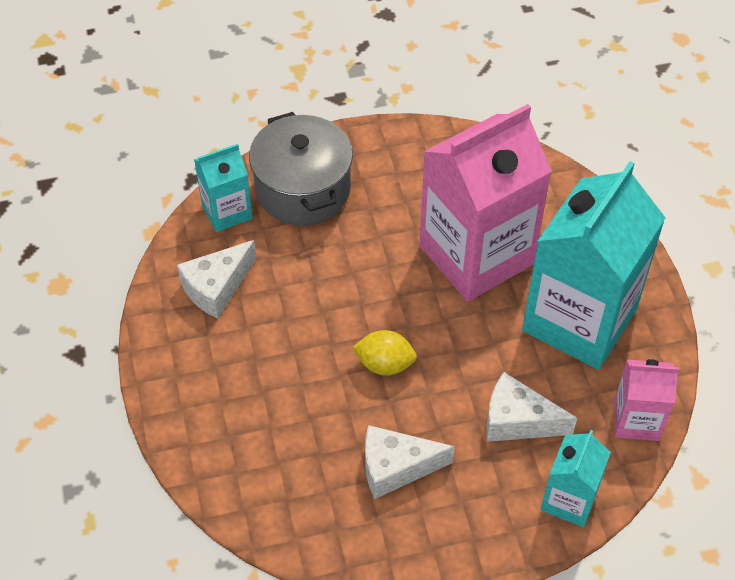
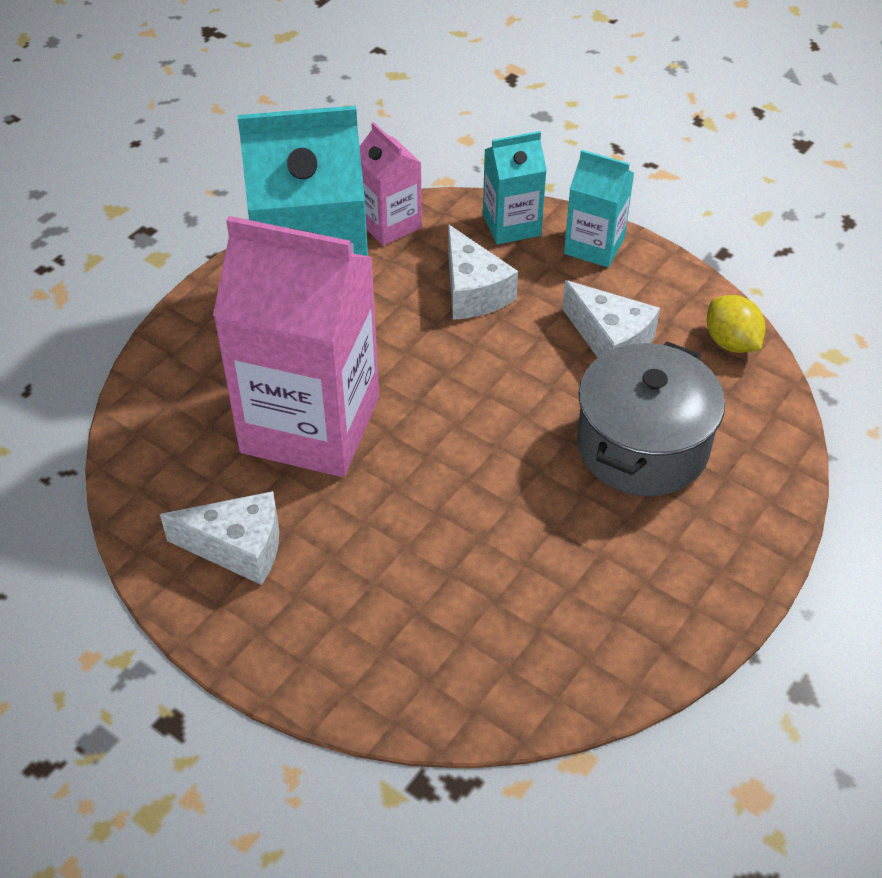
camera: 130 degrees left, 5 degrees down
white cheese [177,240,256,319] -> white cheese moved to [160,491,279,585]
turquoise carton [194,144,253,232] -> turquoise carton moved to [564,150,634,267]
grey pot [249,112,353,225] -> grey pot moved to [577,341,725,496]
yellow lemon [352,330,417,376] -> yellow lemon moved to [707,295,766,353]

